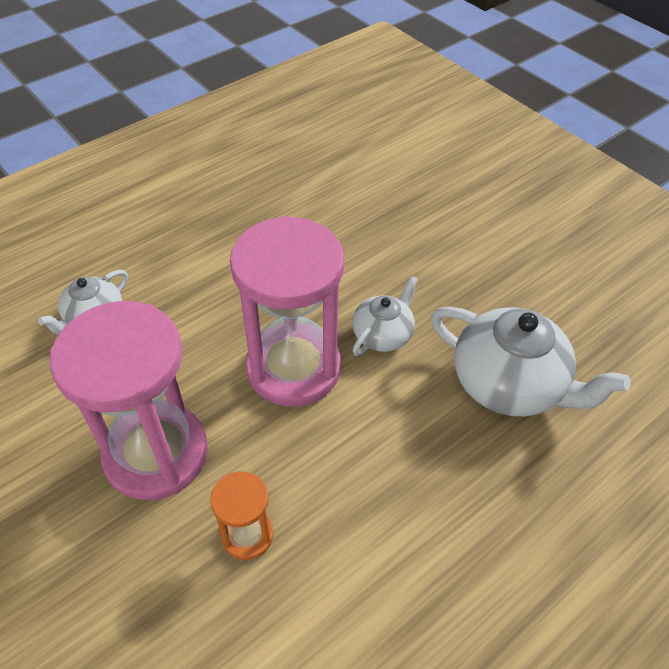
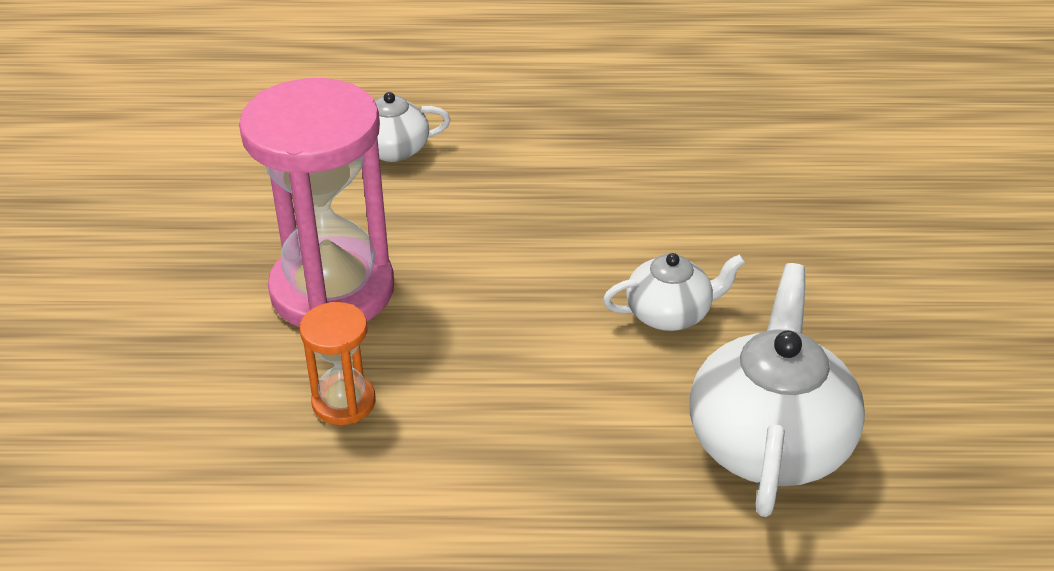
camera: 40 degrees right, 10 degrees down
pink hourglass [230,216,344,407] -> none
white teapot [431,306,631,416] -> white teapot turned 150 degrees counterclockwise [690,263,865,517]

